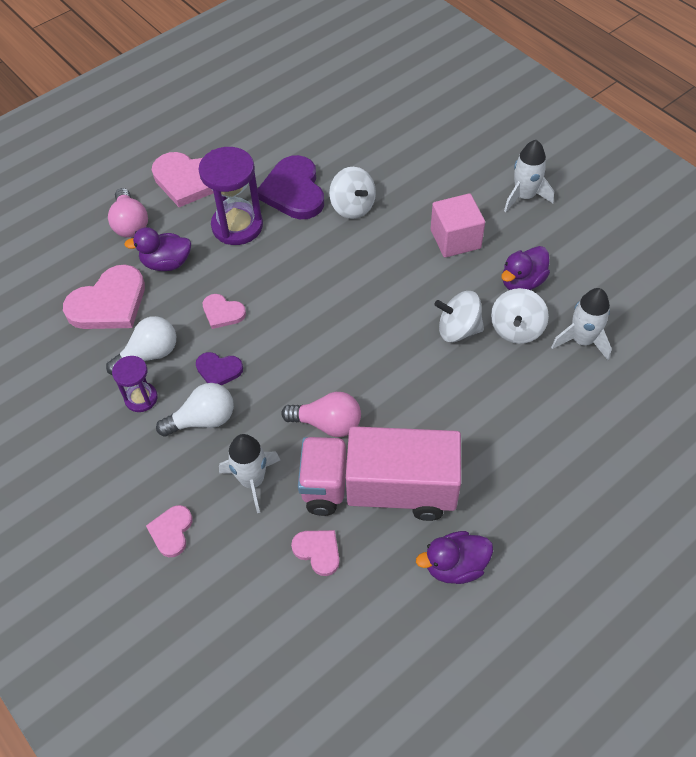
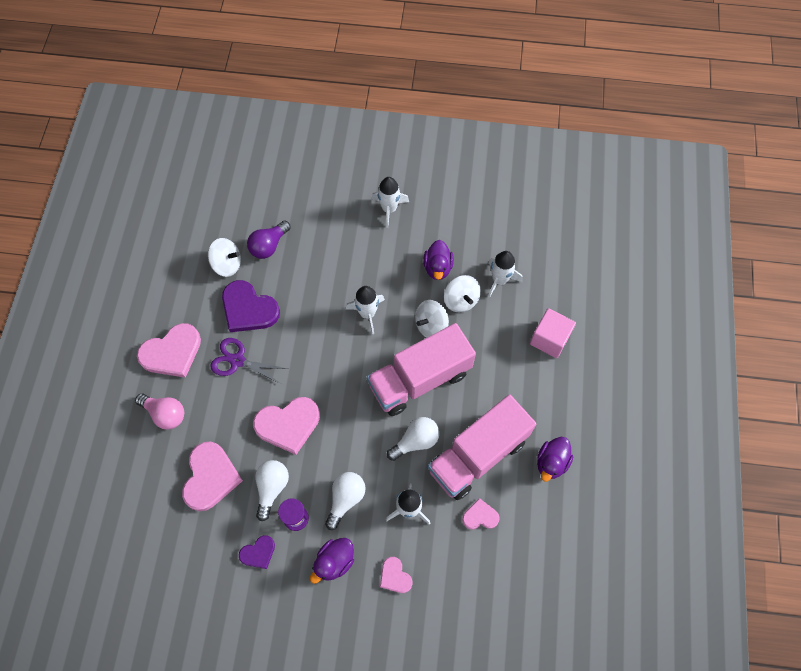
camera: 45 degrees left, 10 degrees up
purple duck [124,227,191,271] -> purple duck moved to [310,538,354,584]
purple heart [196,352,243,385] -> purple heart moved to [239,535,275,569]
purple hourglass [198,147,263,245] -> purple scissors [211,338,287,384]
pink heart [203,294,246,329] -> pink heart [253,397,320,455], size x1.90
pink light bulb [281,392,361,437] -> white light bulb [387,417,439,461]
white spinning top [329,167,376,219] -> white spinning top moved to [208,238,241,277]
pink cube [431,193,485,258] -> pink cube moved to [530,308,576,358]
none -> purple light bulb [247,221,291,259]
none -> white rocket [346,286,385,335]
none -> pink truck [367,323,476,416]

